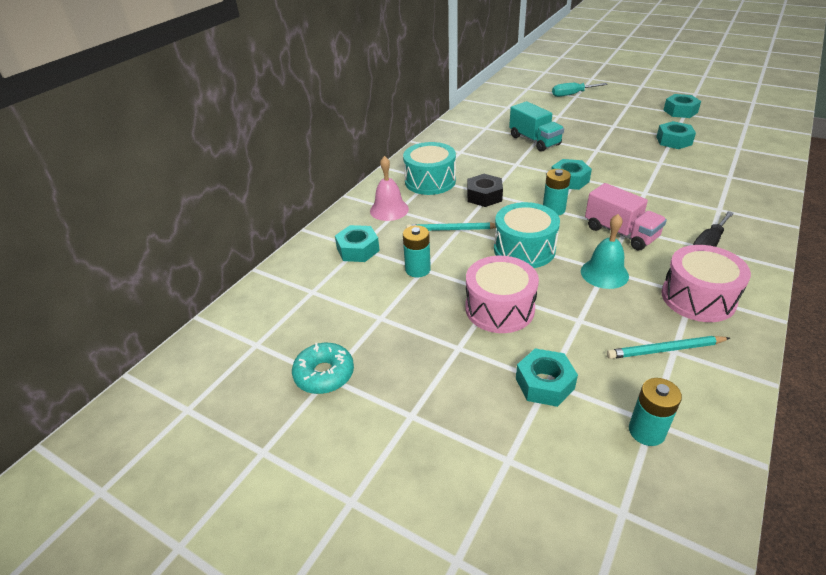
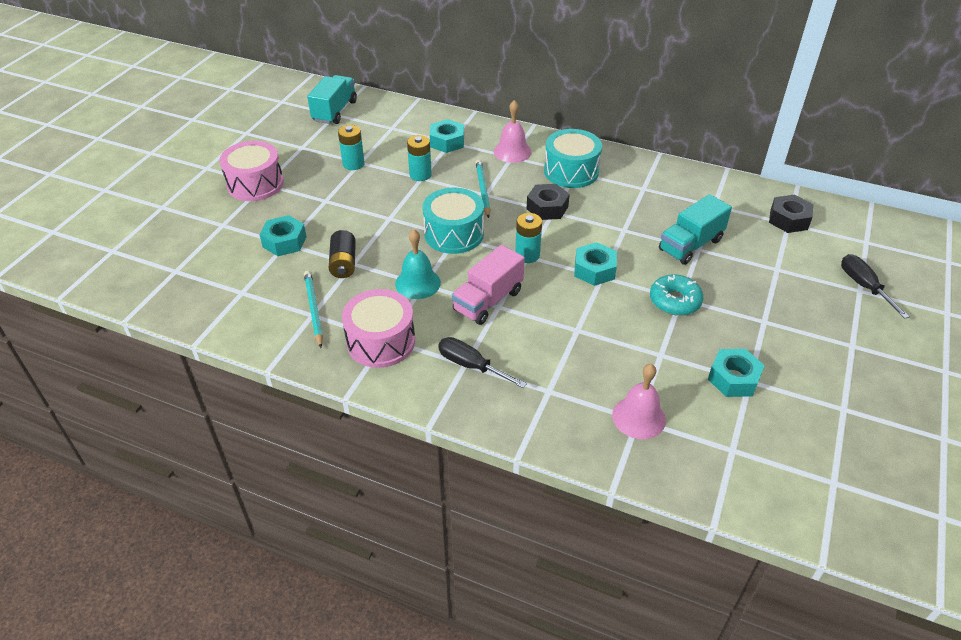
camera: 80 degrees right, 5 degrees up
turquoise donut [292,343,354,394] -> turquoise donut moved to [650,274,703,316]
pink drum [465,256,539,333] -> pink drum moved to [220,141,284,201]
turquoise screwdriver [552,83,608,97] -> black screwdriver [841,254,910,319]
turquoise battery [629,378,682,446] -> turquoise battery moved to [338,125,365,170]
turquoise nut [664,94,701,118] -> none
none -> turquoise truck [307,75,357,124]
none -> black battery [329,230,356,278]
none -> pink bell [612,364,666,439]
none -> black nut [769,195,813,233]

